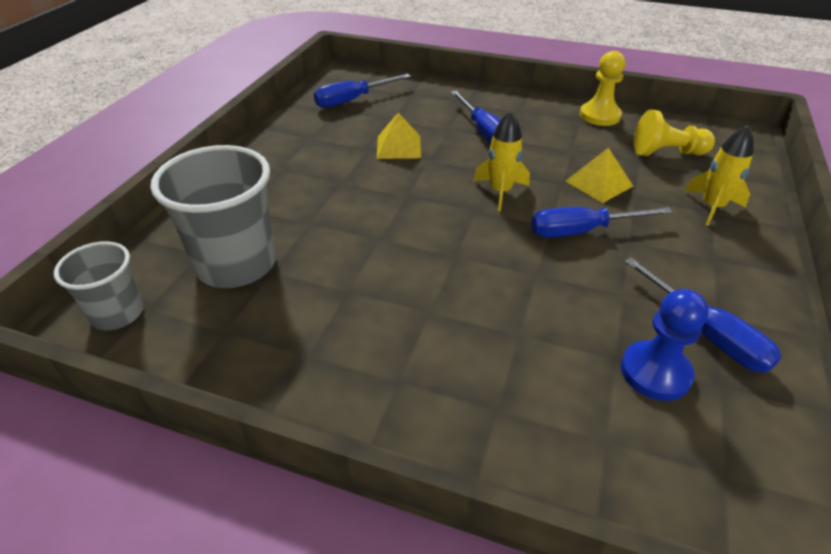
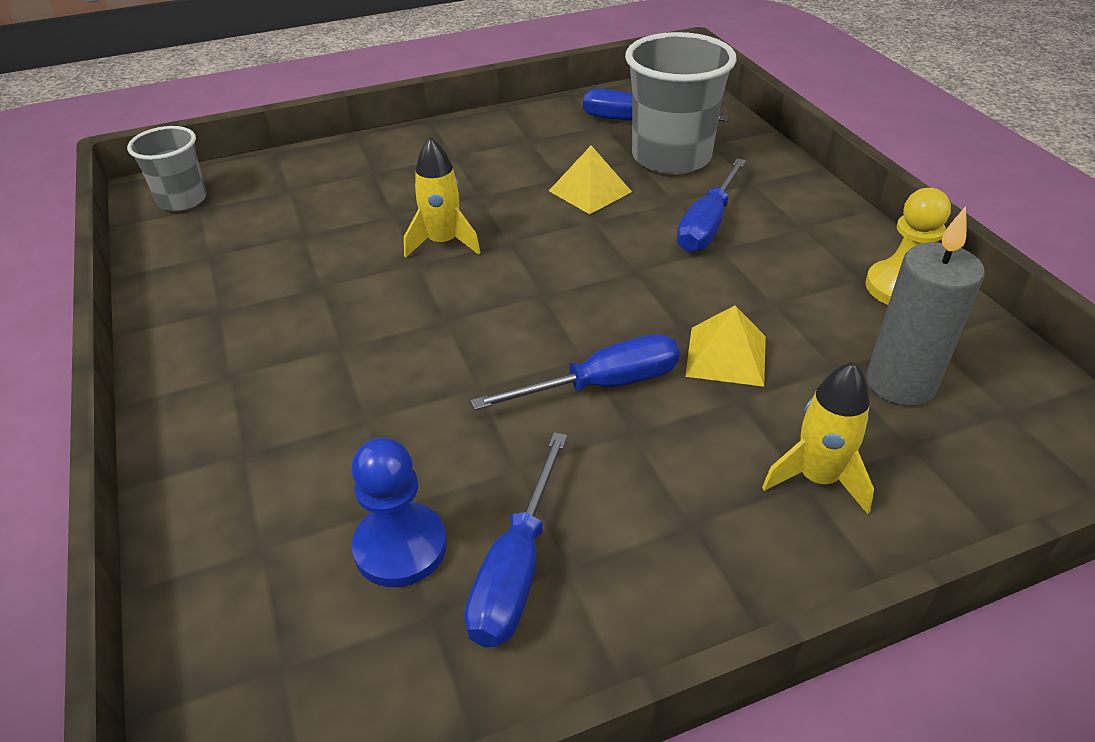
camera: 50 degrees right, 0 degrees up
grey cup [150,145,276,288] -> grey cup moved to [625,32,737,175]
yellow rocket [473,111,530,211] -> yellow rocket moved to [404,137,481,258]
blue screwdriver [531,207,673,238] -> blue screwdriver turned 120 degrees clockwise [471,334,680,410]
yellow pawn [634,109,715,156] -> grey candle [866,206,985,406]

